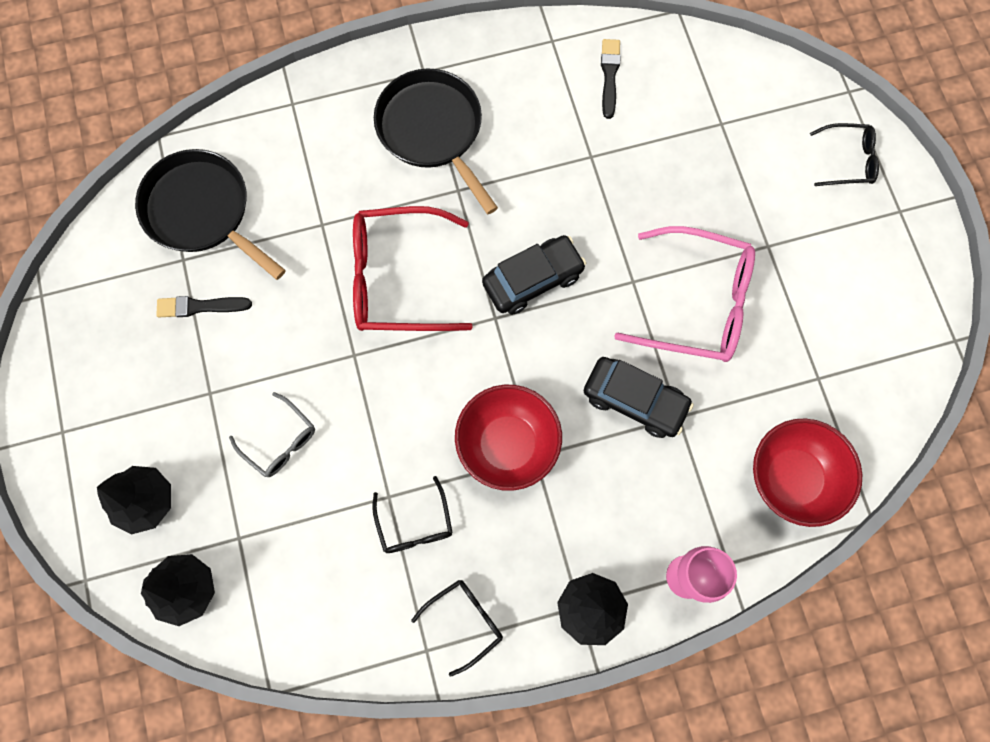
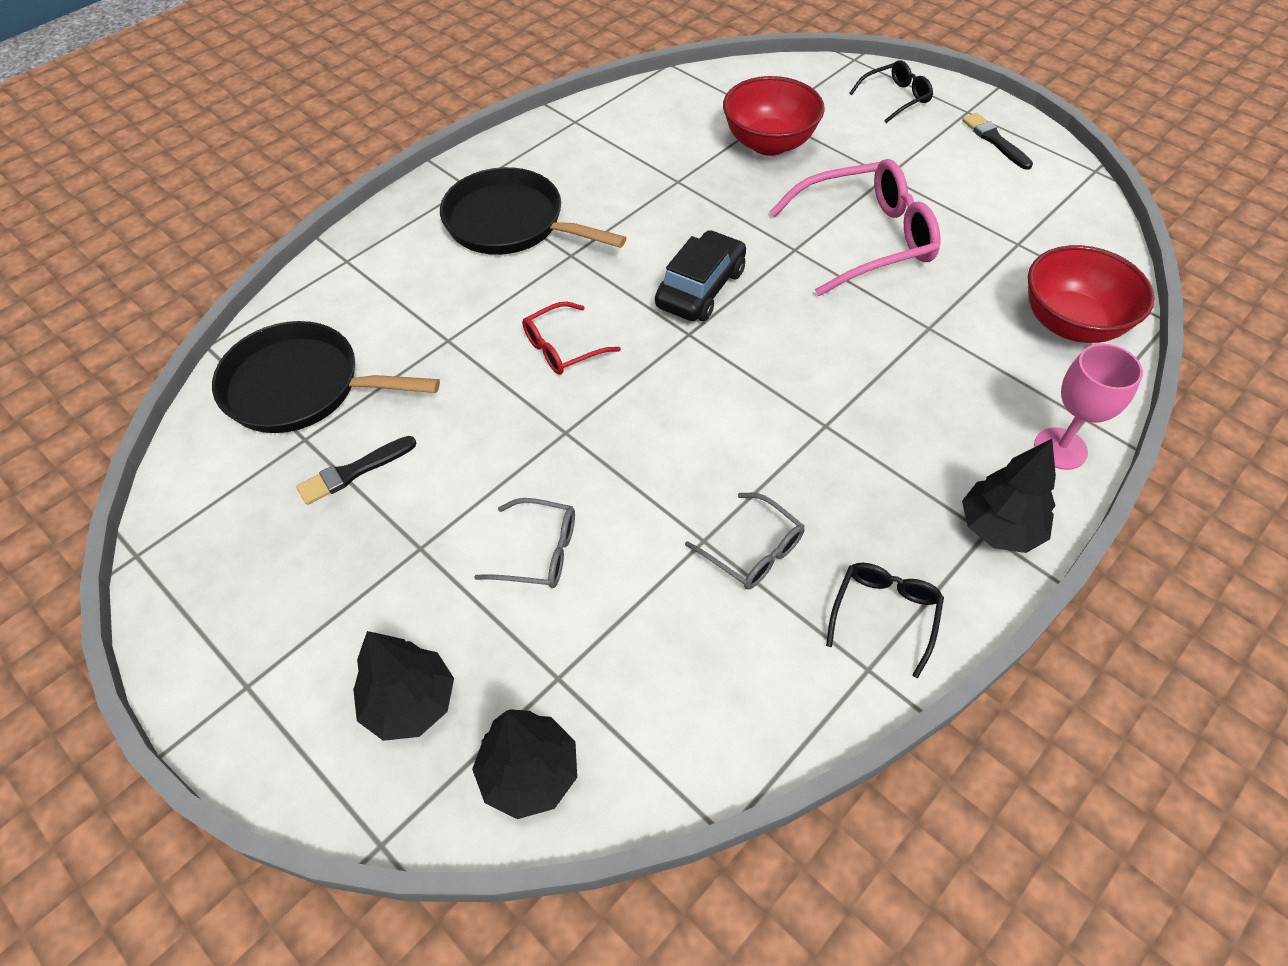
camera: 30 degrees left, 20 degrees down
red glasses [353,206,473,331] -> red glasses [522,302,621,375], size x0.53
black glasses [372,476,453,553] -> grey glasses [685,493,804,590]
red bowl [455,385,562,491] -> red bowl moved to [723,76,825,156]
black car [584,357,694,438] -> none
black brush [601,39,620,119] -> black brush moved to [962,113,1033,170]

